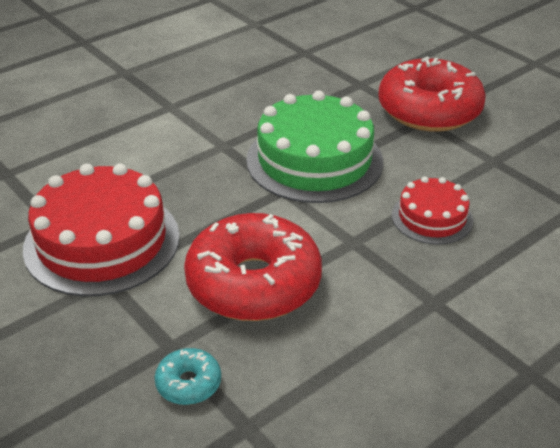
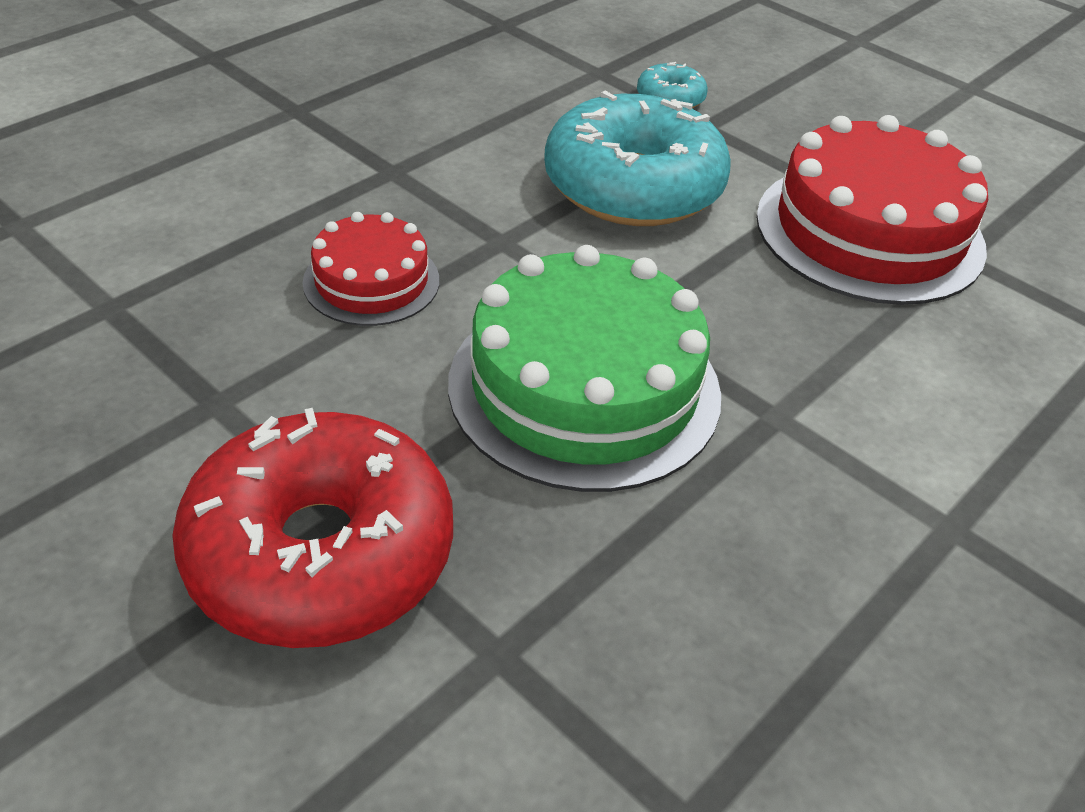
camera: 170 degrees right, 5 degrees up
red donut [184,213,322,321] -> turquoise donut [544,91,731,226]

